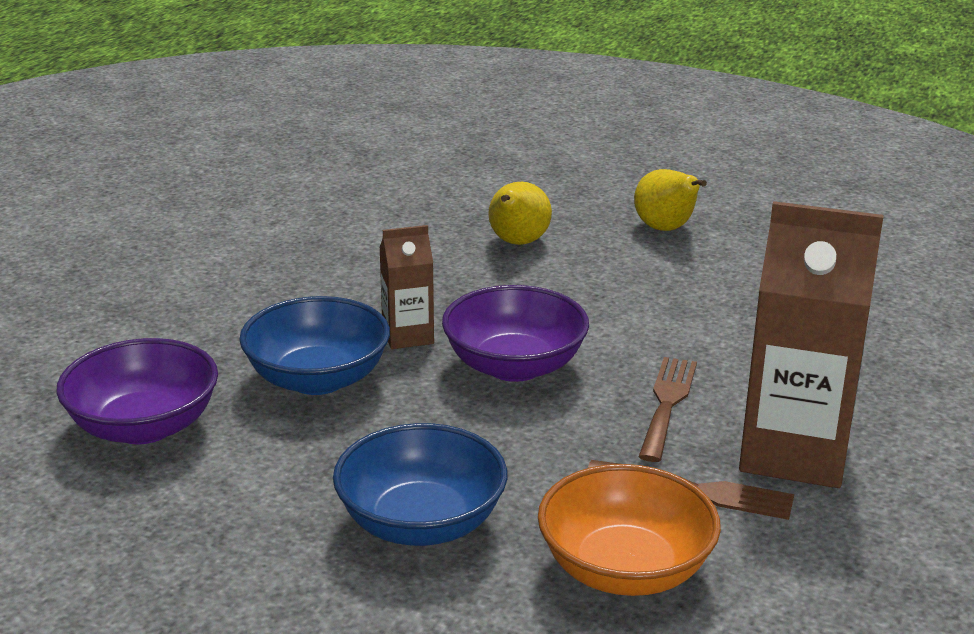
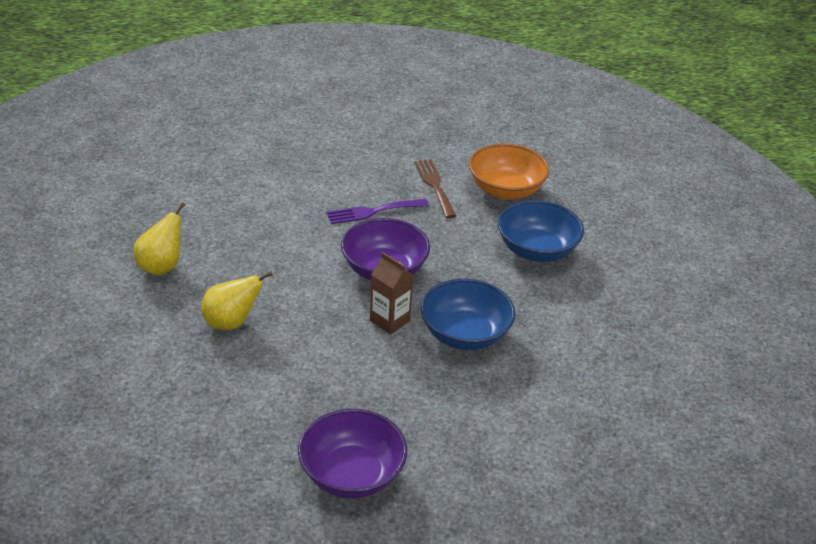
camera: 125 degrees left, 10 degrees up
purple bowl [56,338,218,444] -> purple bowl moved to [298,409,407,498]
brown fork [639,357,697,462] -> purple fork [327,199,429,224]
brown carton [739,201,884,488] -> none

